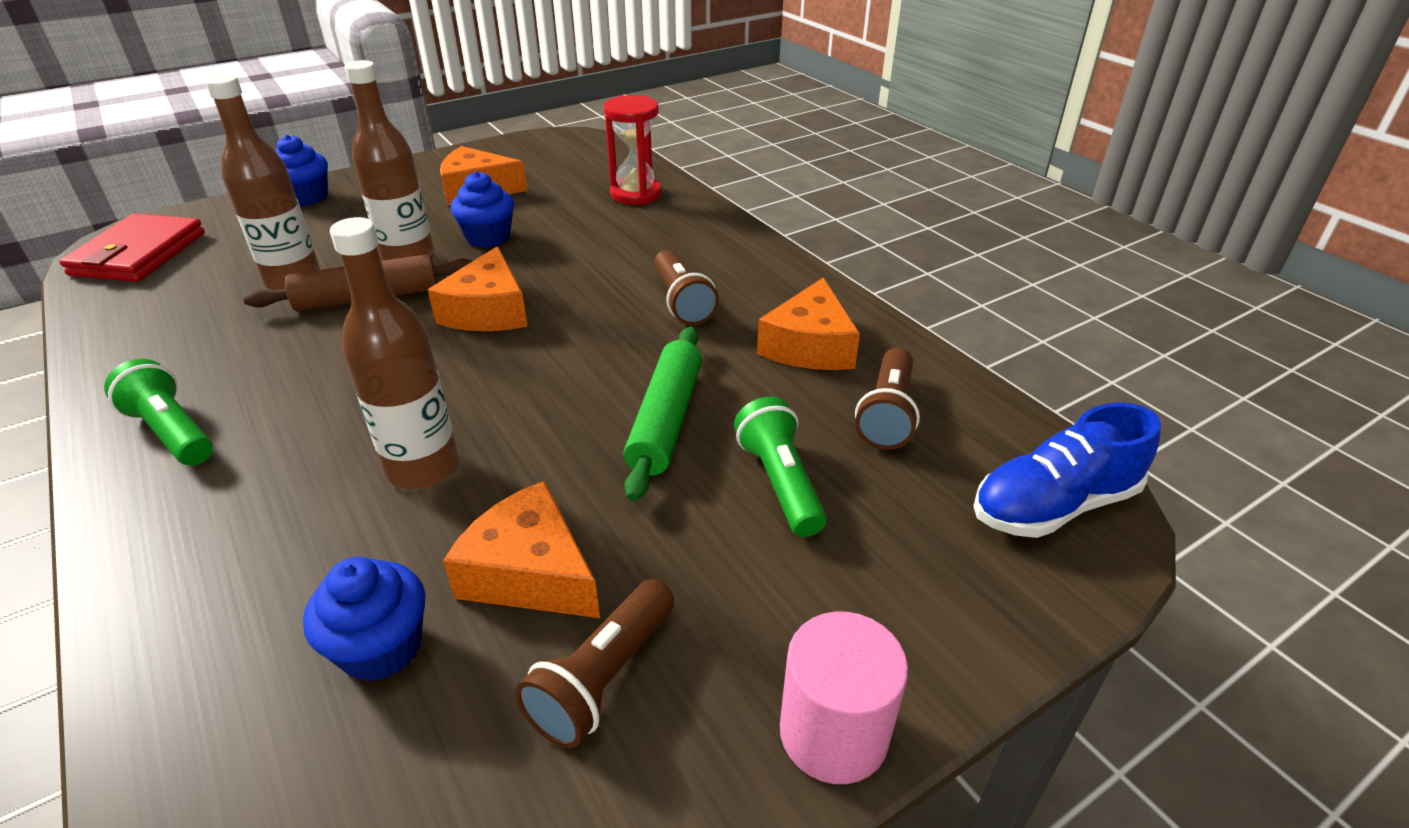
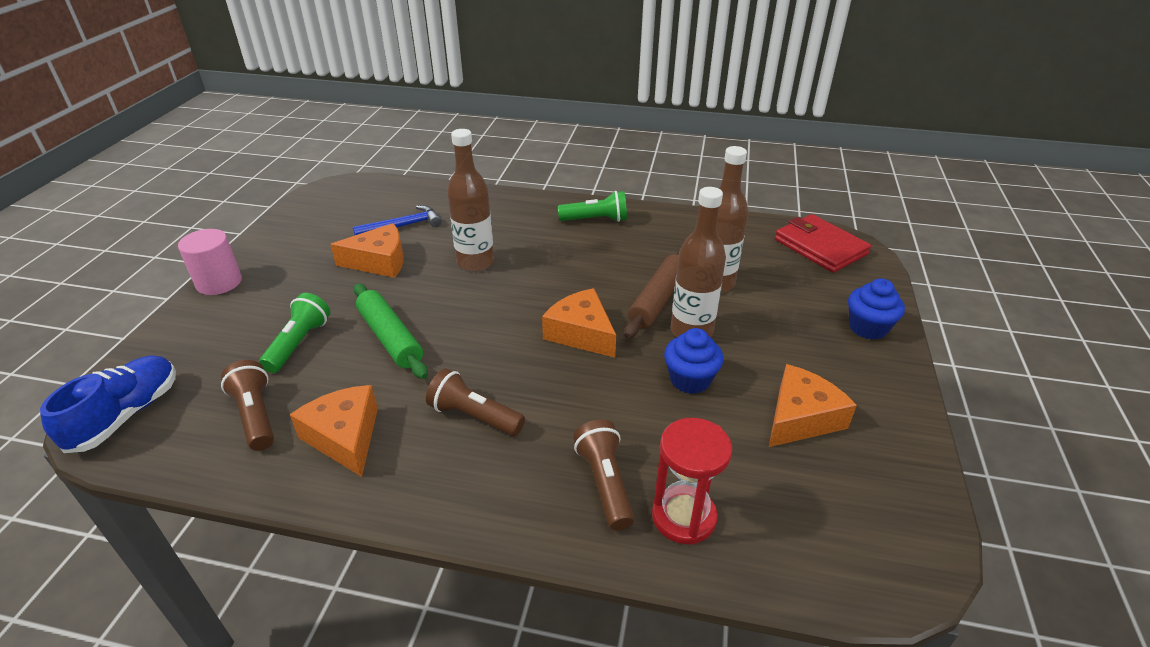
camera: 135 degrees right, 0 degrees up
blue cupcake [303,557,425,682] -> blue hammer [353,205,442,235]
brown flashlight [515,579,674,748] -> brown flashlight moved to [573,419,634,531]
green flashlight [734,396,827,537] -> green flashlight turned 105 degrees counterclockwise [259,293,330,373]

